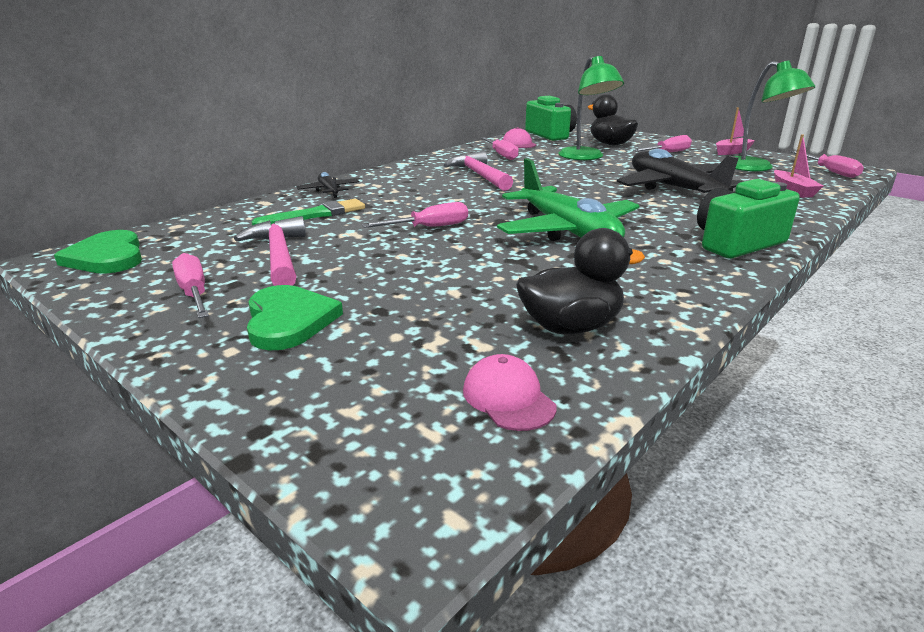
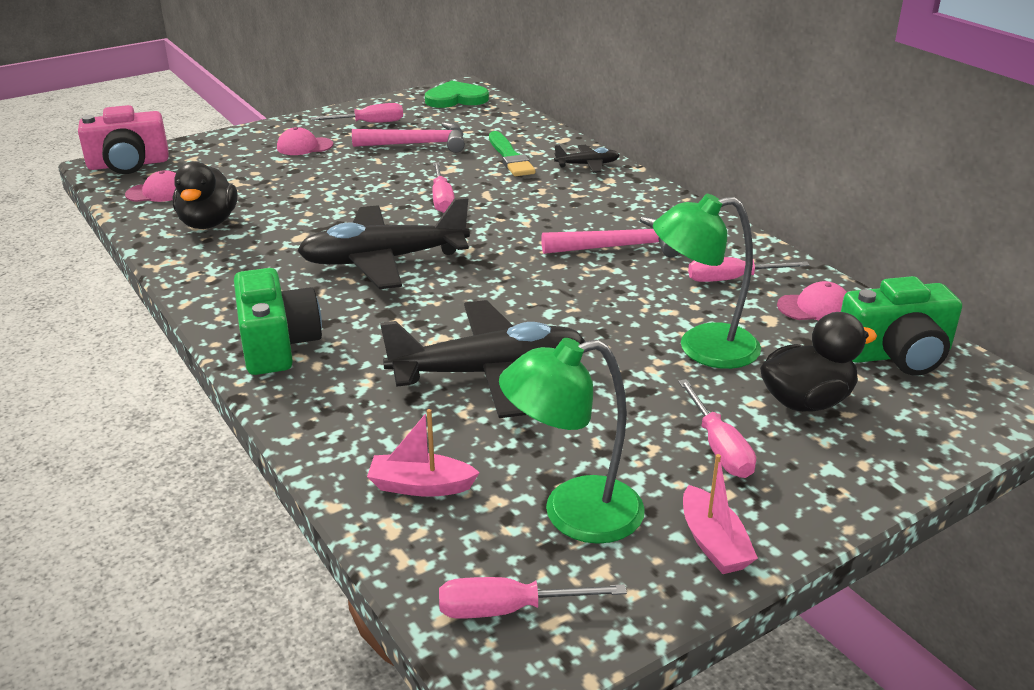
camera: 105 degrees right, 5 degrees up
green heart [247,285,343,351] -> pink cap [277,127,333,155]
green plane [497,158,640,241] -> black plane [297,197,470,289]
none -> pink camera [78,105,169,174]

